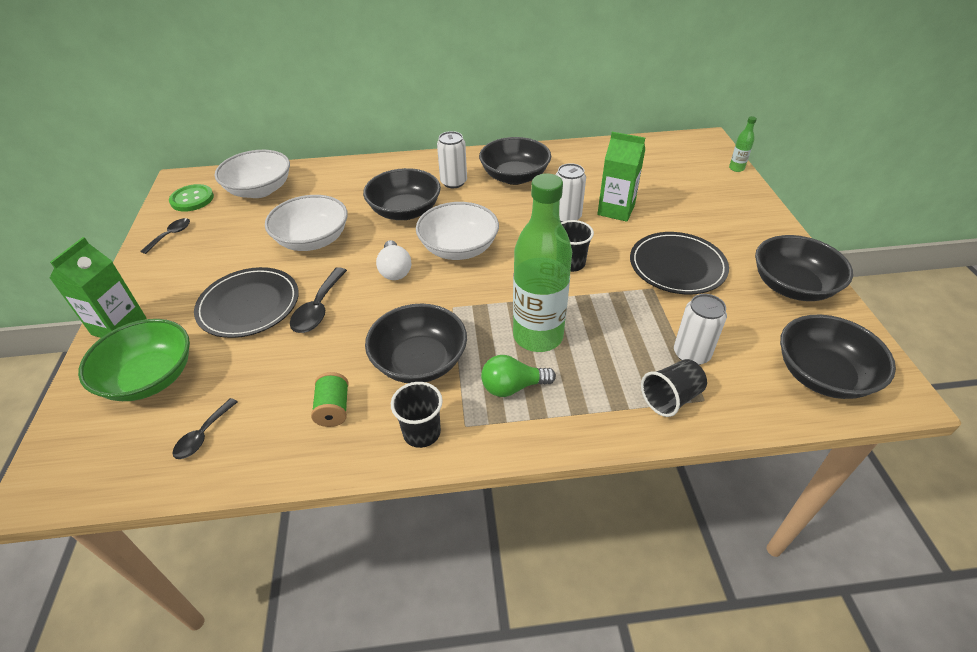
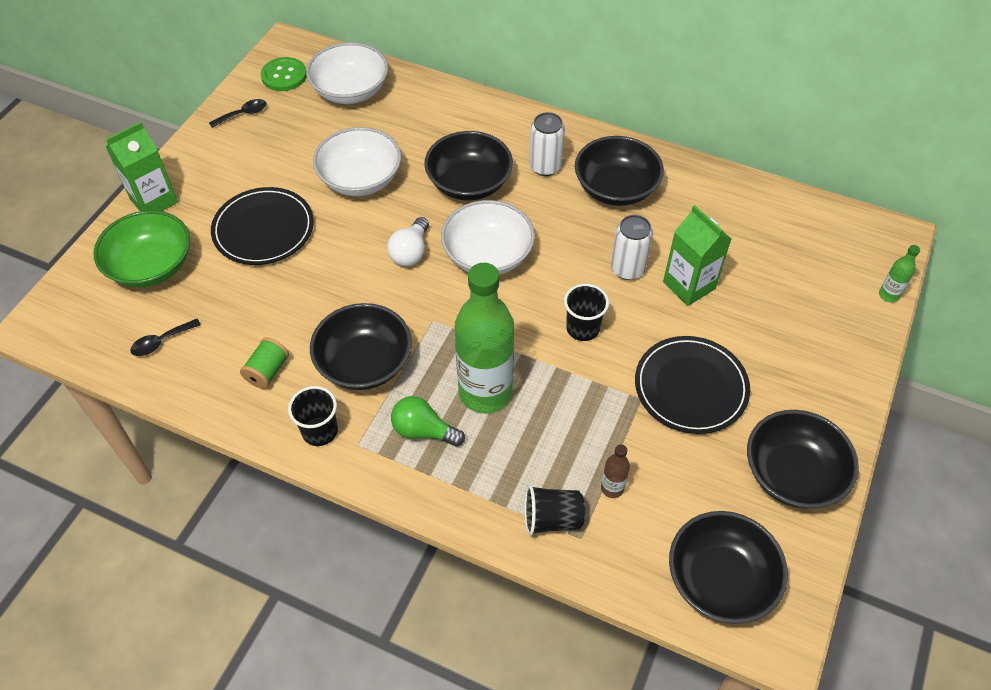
camera: 30 degrees right, 10 degrees up
black spoon [290,267,347,333] -> none
white can [674,294,727,365] -> brown bottle [601,444,630,498]

